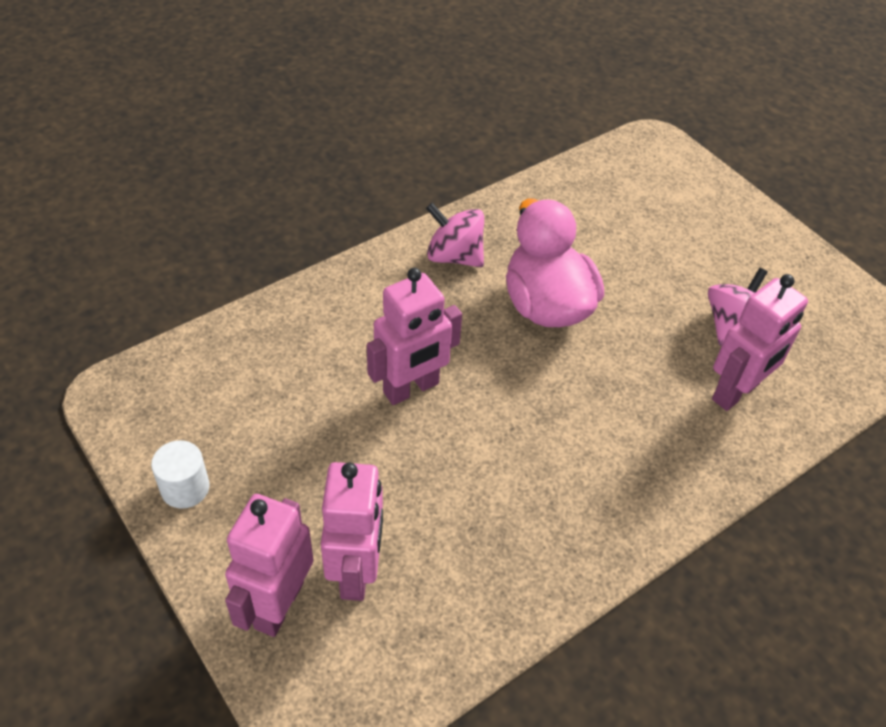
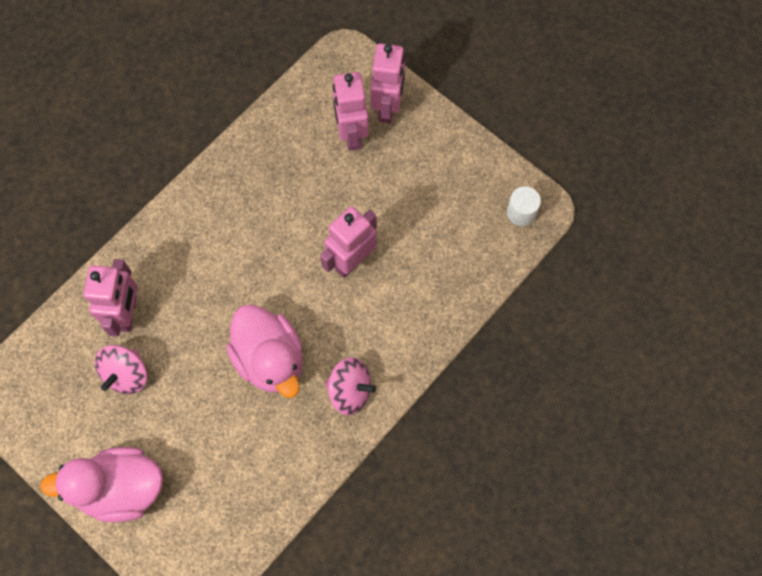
camera: 170 degrees right, 20 degrees up
white cylinder [151,440,210,509] -> white cylinder moved to [507,186,541,226]
pink robot [712,274,808,411] -> pink robot turned 150 degrees clockwise [83,259,138,337]
none -> pink duck [40,447,163,522]

